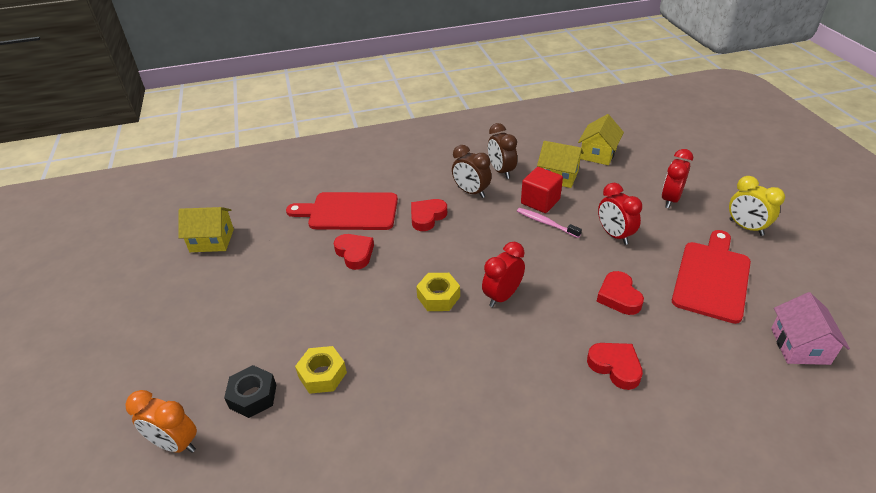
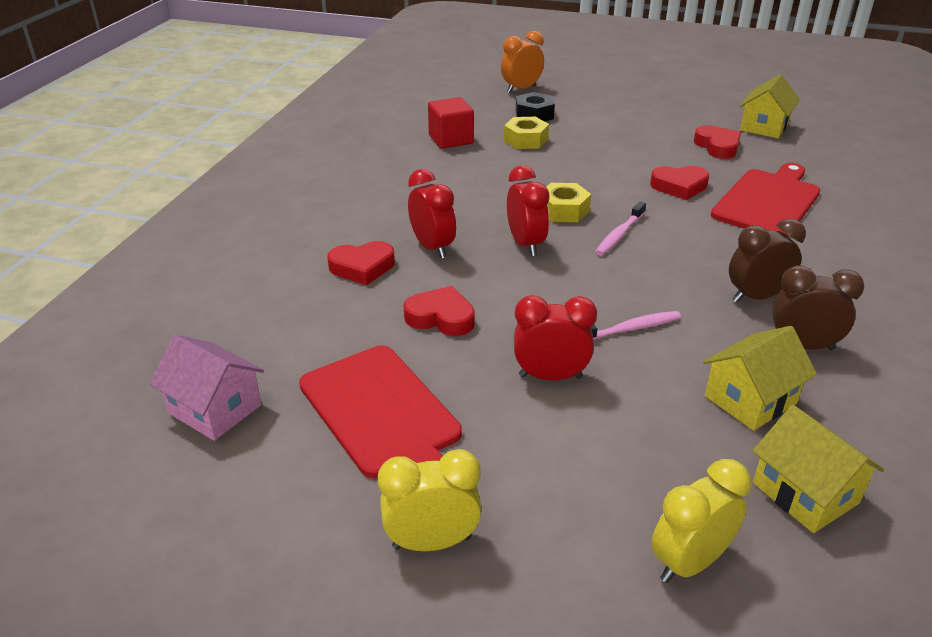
camera: 120 degrees right, 5 degrees down
red heart [411,199,447,231] -> red heart moved to [694,125,741,159]
red cube [521,167,563,213] -> red cube moved to [428,97,474,149]
red clock [661,149,693,208] -> red clock moved to [408,169,456,259]
none -> pink toothbrush [595,201,646,256]
none -> yellow clock [651,459,751,583]

